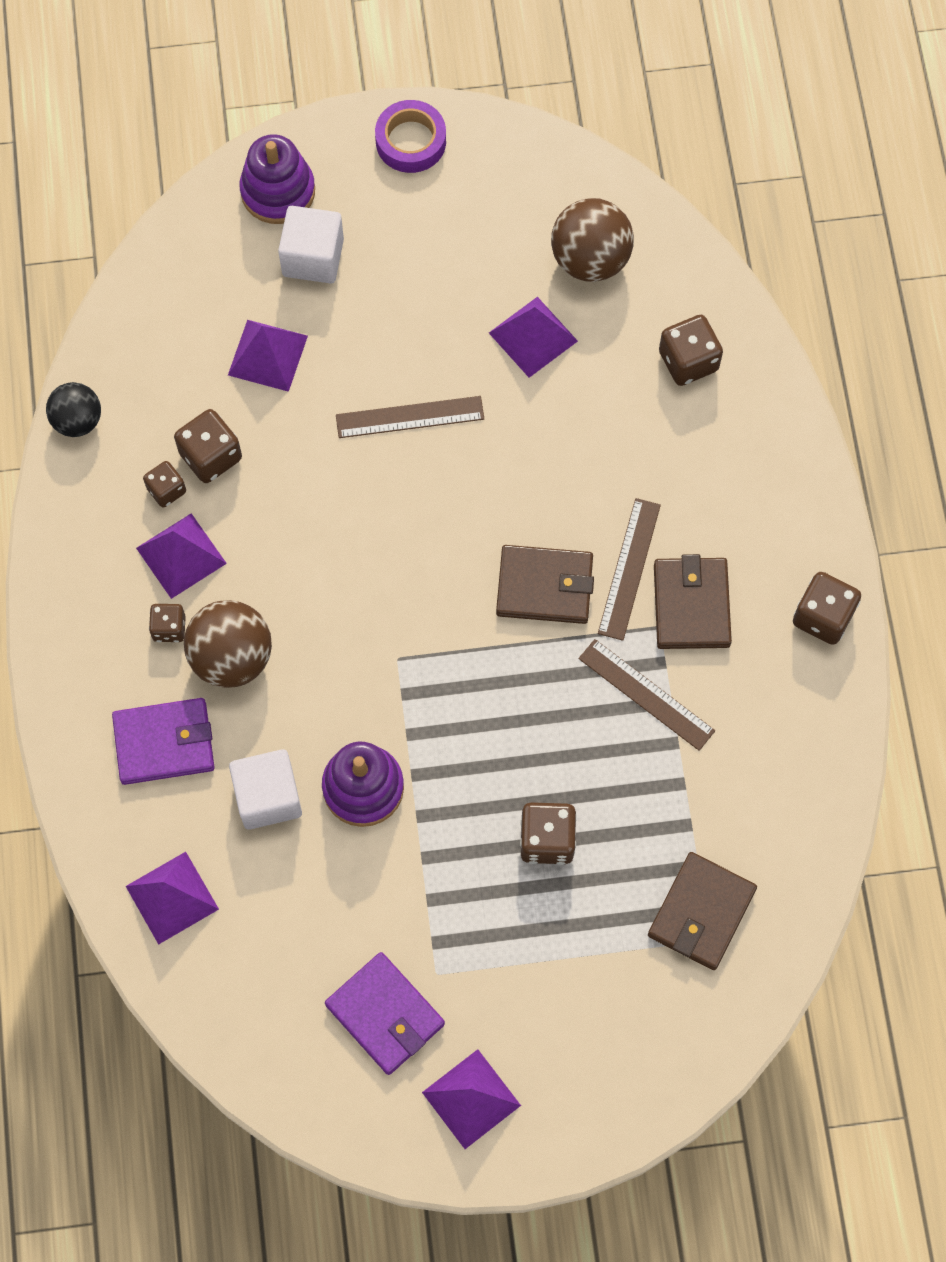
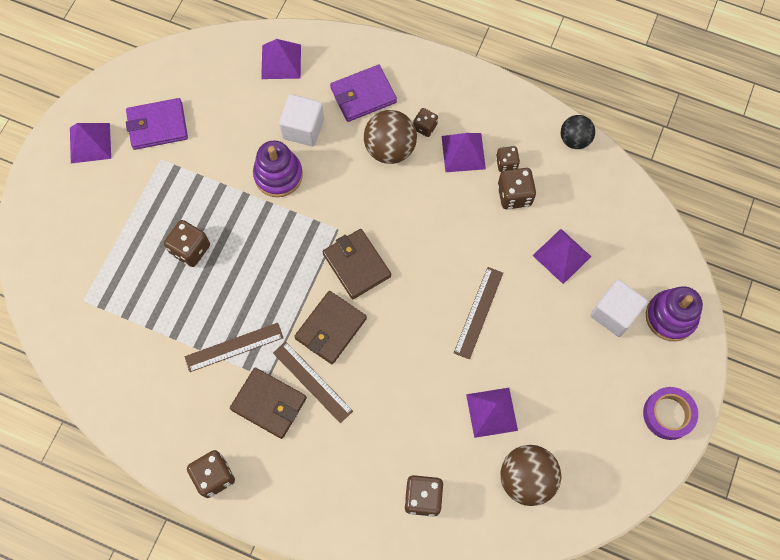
camera: 120 degrees right, 0 degrees up
purple wallet [112,698,215,785] -> purple wallet turned 45 degrees clockwise [330,65,397,122]
brown wallet [648,852,757,970] -> brown wallet moved to [322,229,391,299]

